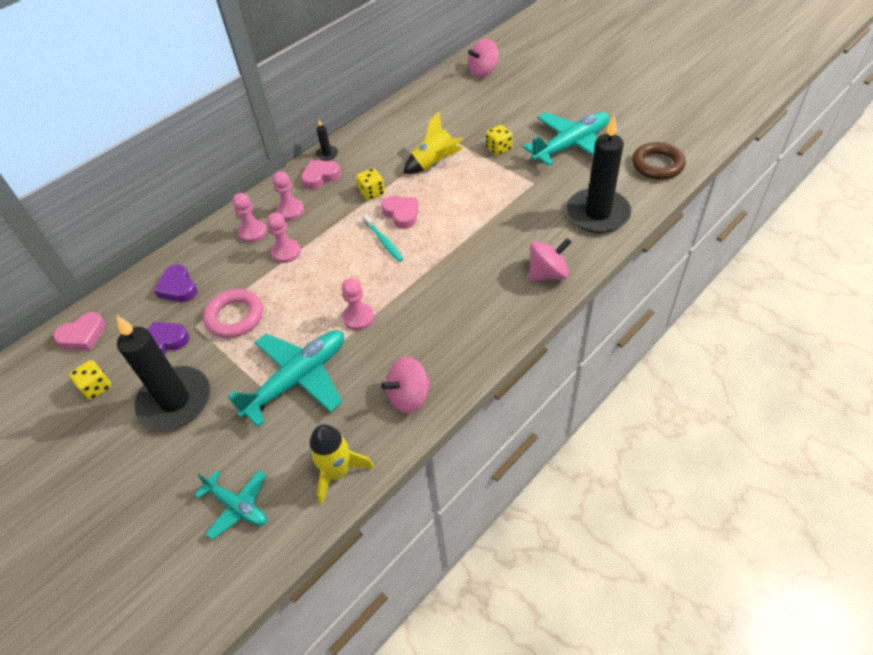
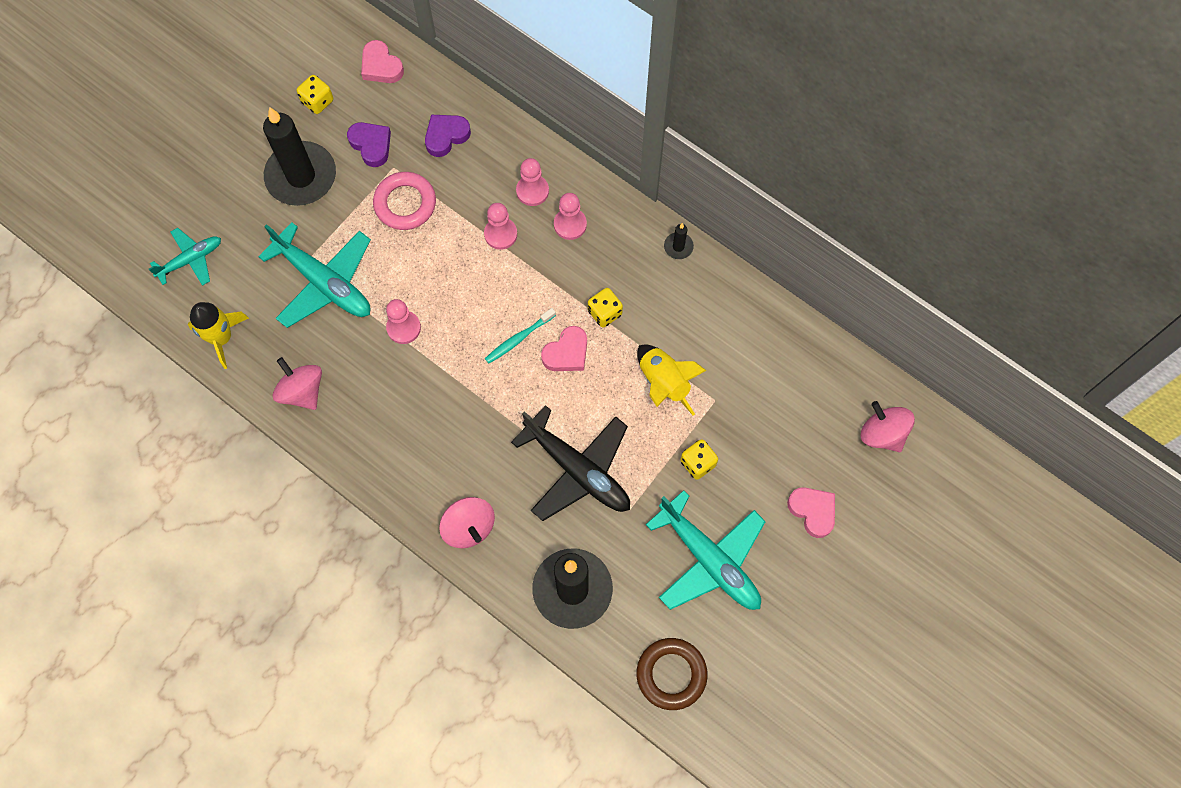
camera: 80 degrees right, 20 degrees up
turquoise plane [195,470,267,540] -> turquoise plane turned 150 degrees counterclockwise [149,228,221,286]
pink heart [301,160,341,189] -> pink heart moved to [787,487,835,538]
none -> black plane [511,405,630,521]

